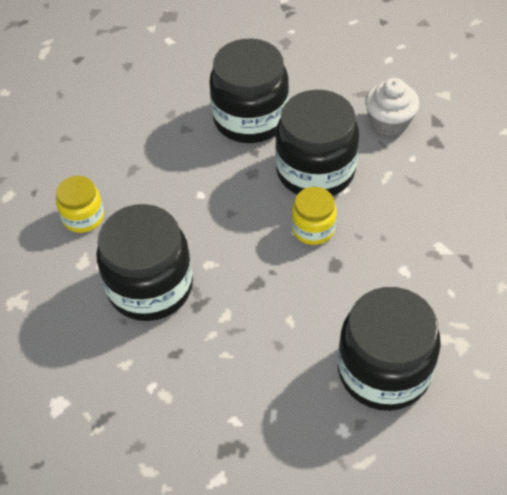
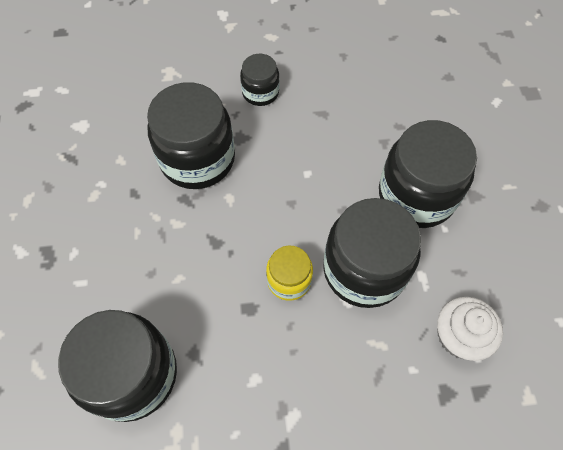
camera: 75 degrees right, 10 degrees up
yellow jar [56,176,104,233] -> black jar [240,54,280,106]

